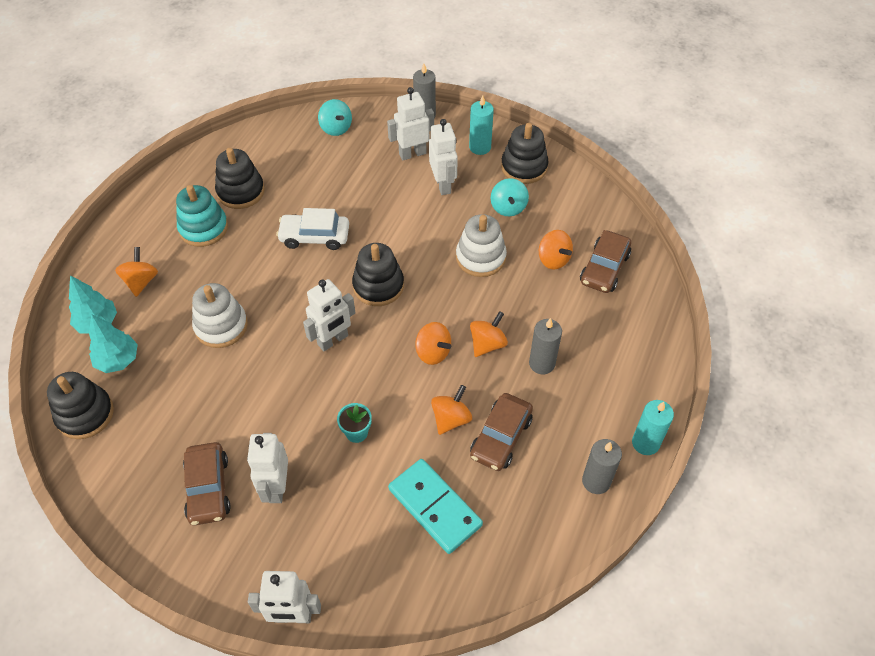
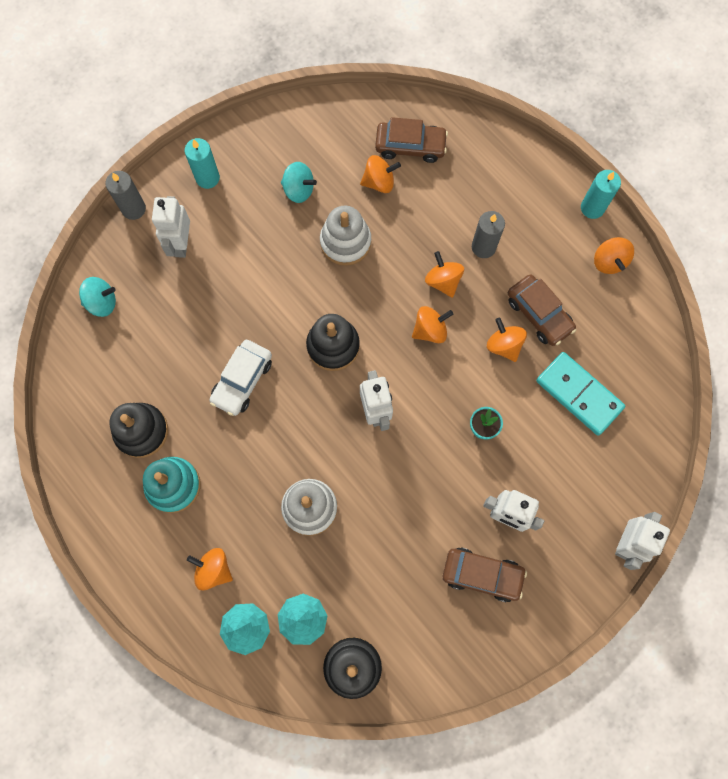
camera: 65 degrees left, 20 degrees up
turquoise domino [388,459,483,554] -> turquoise domino turned 60 degrees clockwise [536,352,625,435]
white robot [429,119,458,195] -> none
black stacking toy [501,123,549,184] -> none
brown car [580,230,631,293] -> brown car turned 45 degrees counterclockwise [375,117,448,163]
grey candle [582,439,622,494] -> orange spinning top [594,237,634,274]

